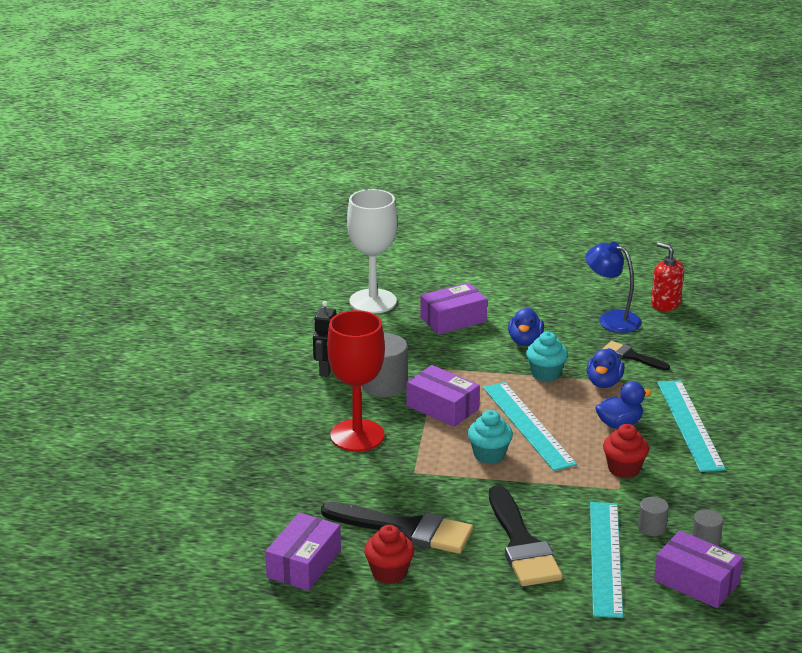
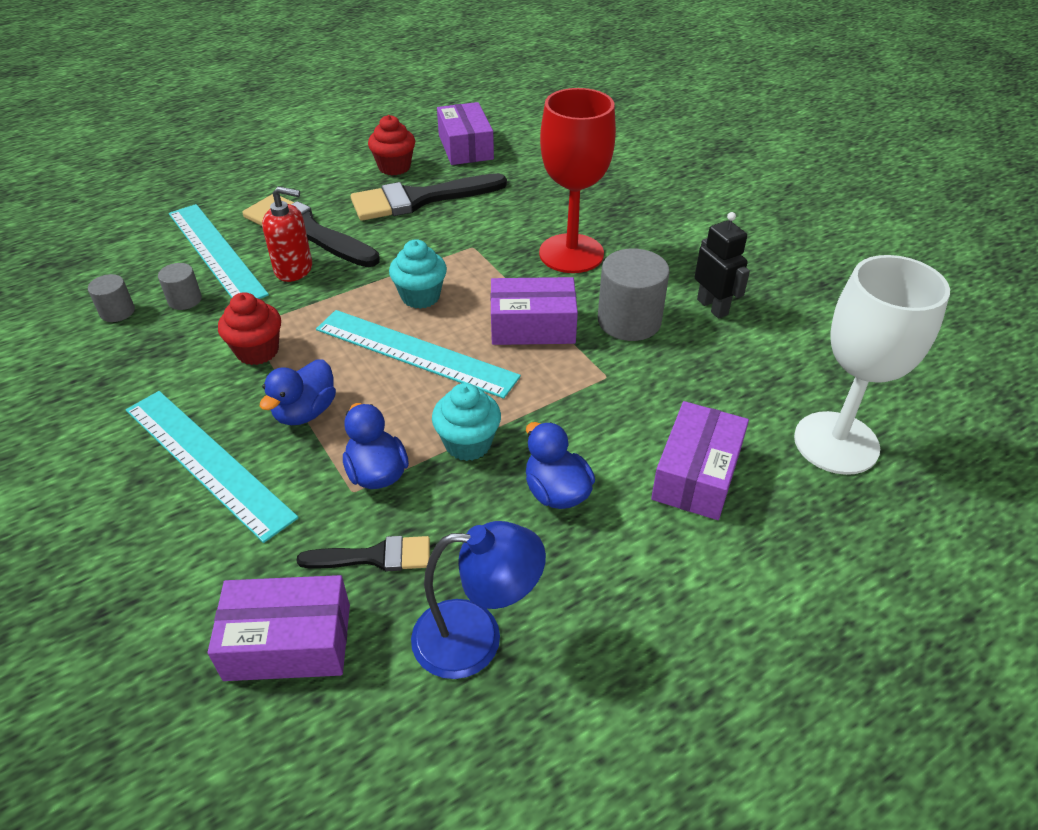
camera: 140 degrees right, 15 degrees up
red soap dispenser [651,242,684,311] -> red soap dispenser moved to [262,186,312,282]
purple box [654,531,743,608] -> purple box moved to [208,575,350,681]

